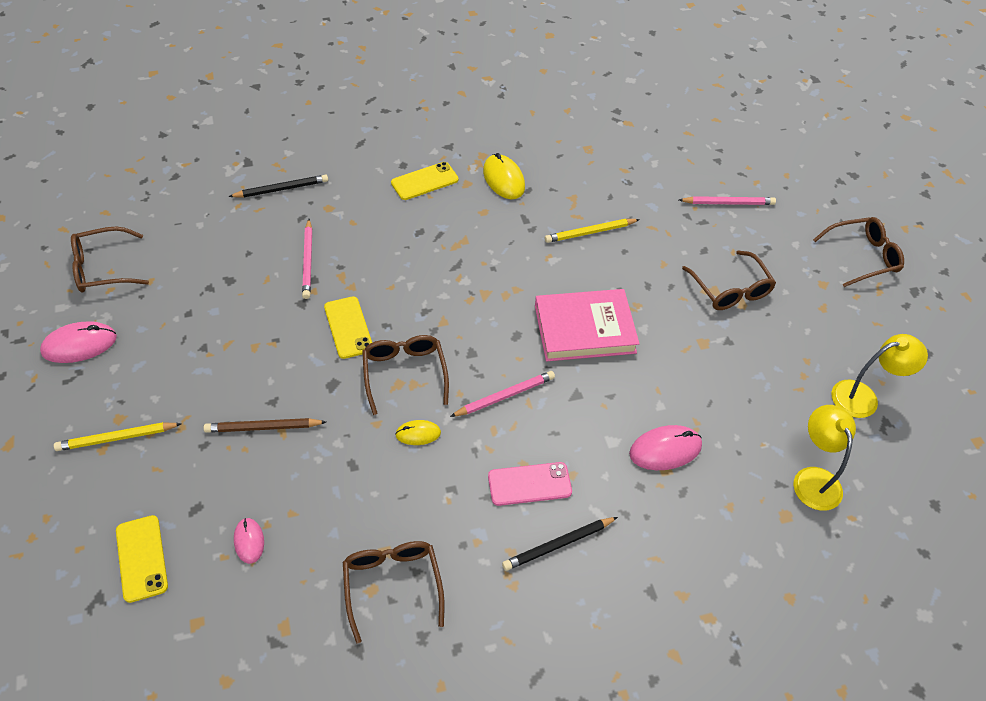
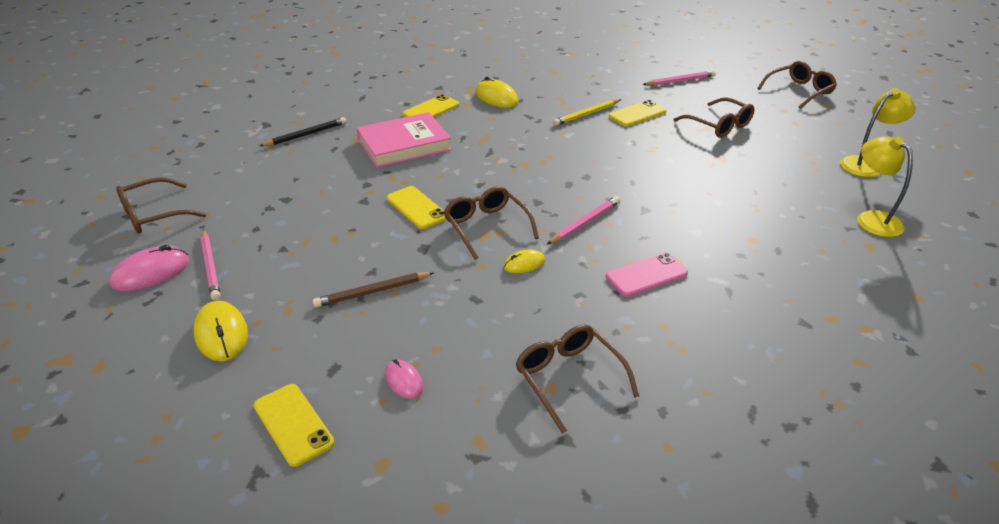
camera: 15 degrees left, 15 degrees down
yellow pencil [54,422,182,451] -> yellow mouse [193,301,248,361]
pink pencil [302,219,312,299] -> pink pencil moved to [200,229,221,300]
black pencil [502,517,618,571] -> none
pink book [535,289,640,361] -> pink book moved to [356,112,452,168]
pink mouse [629,425,702,470] -> none
none -> yellow phone [609,100,667,127]

